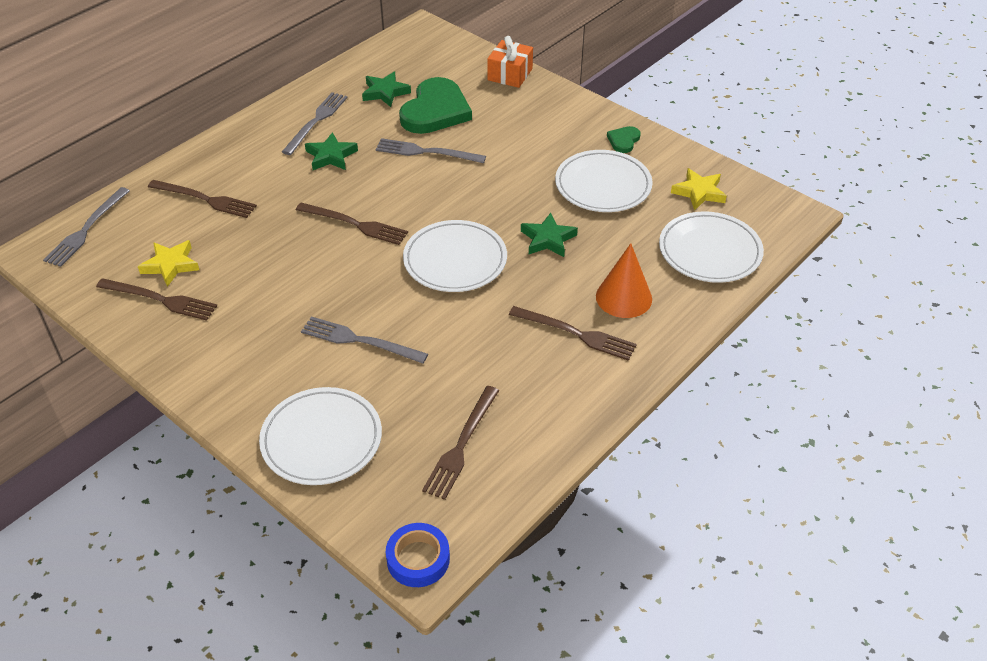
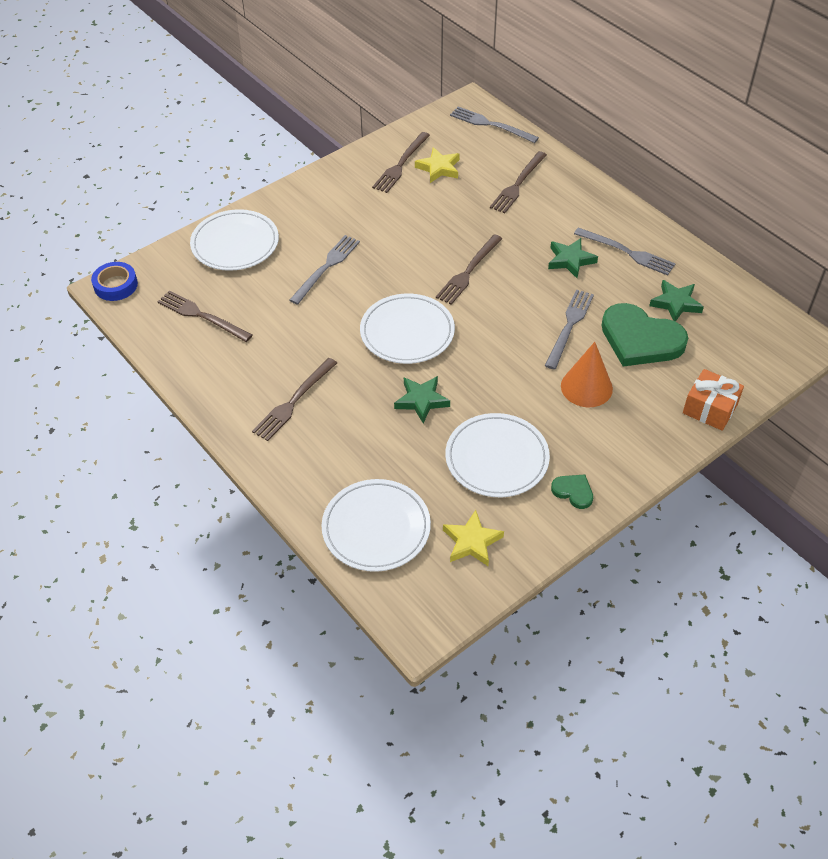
camera: 100 degrees right, 5 degrees up
orange cone [596,243,652,318] -> orange cone moved to [561,342,613,407]

